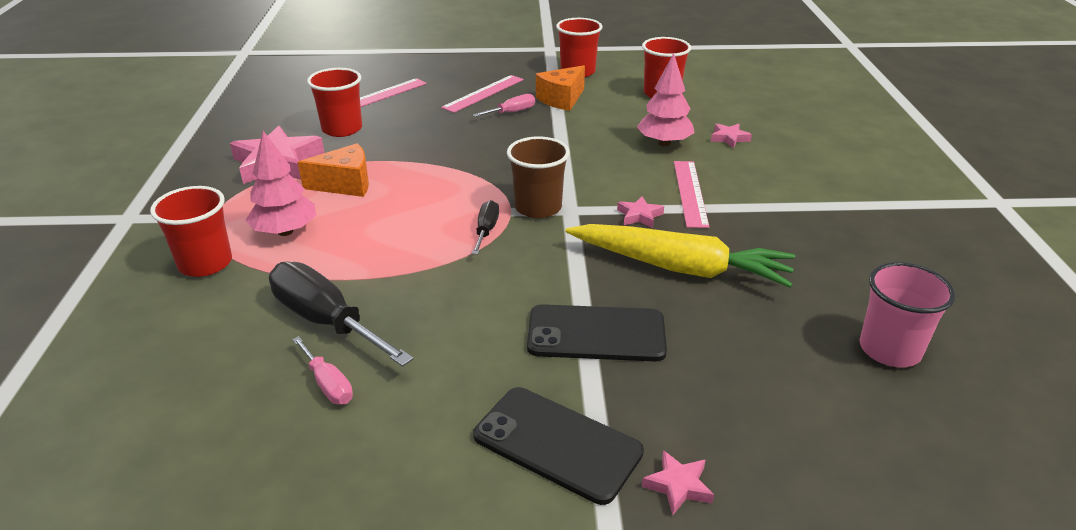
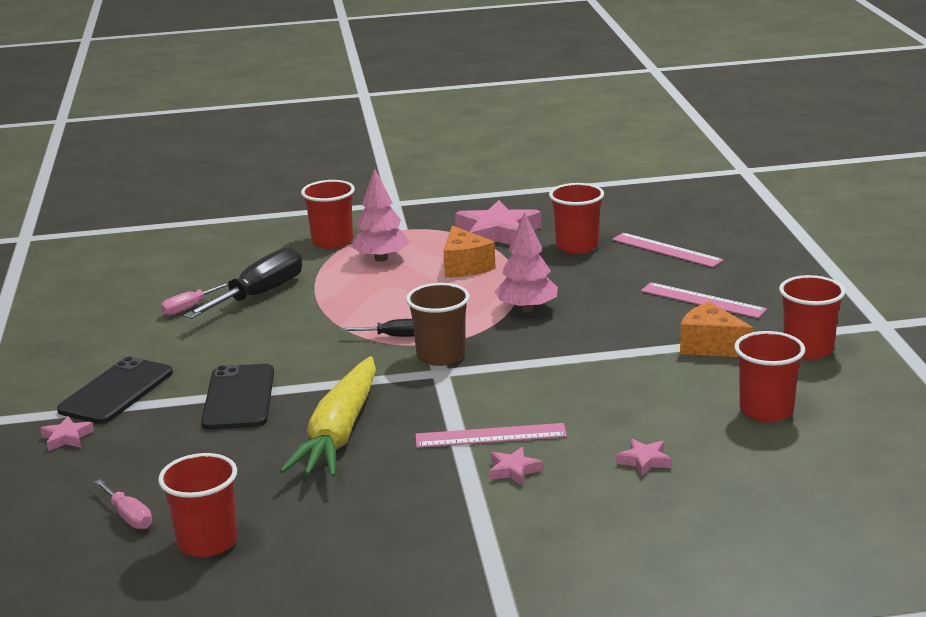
camera: 85 degrees right, 10 degrees down
pink screwdriver [473,94,535,117] -> pink screwdriver moved to [94,479,152,529]
pink star [617,196,664,228] -> pink star moved to [489,447,543,485]
pink tree [637,53,695,146] -> pink tree moved to [495,212,558,312]
pink cup [860,262,956,367] -> red cup [158,453,237,557]

